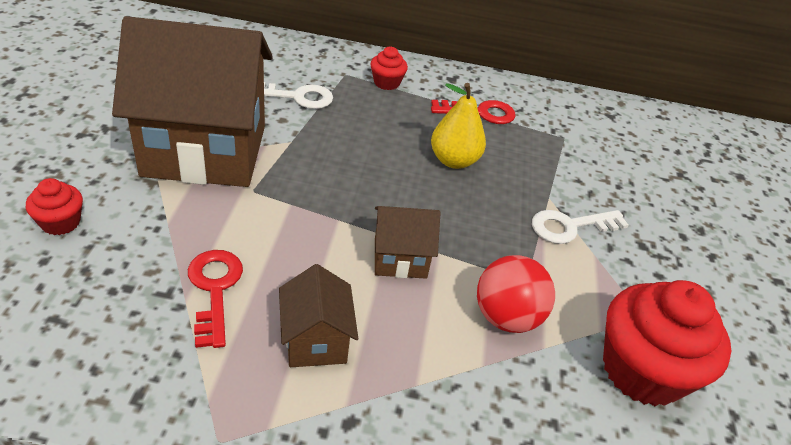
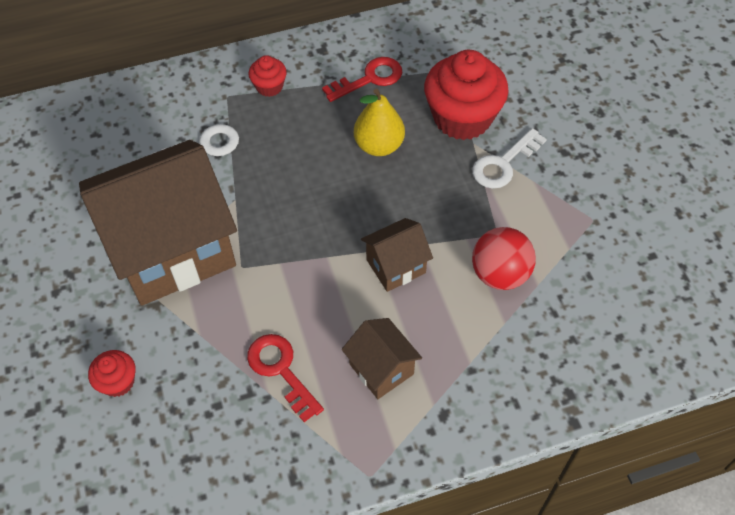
camera: 20 degrees left, 15 degrees up
red cupcake [603,280,731,406] -> red cupcake moved to [424,50,509,140]

